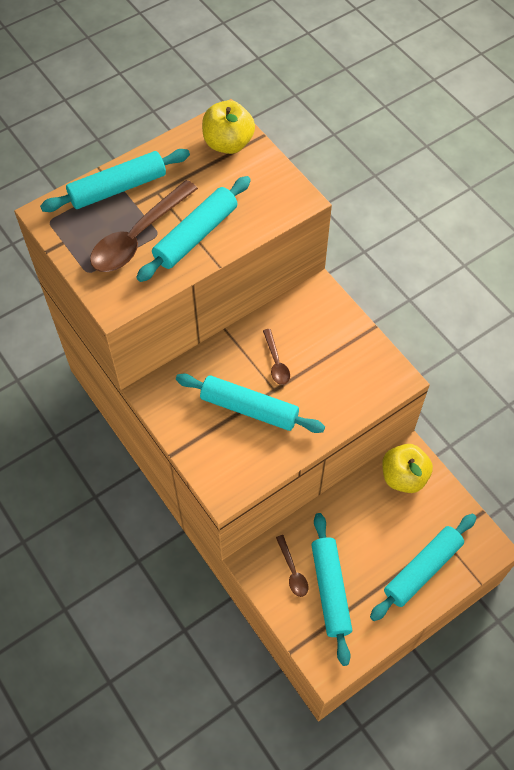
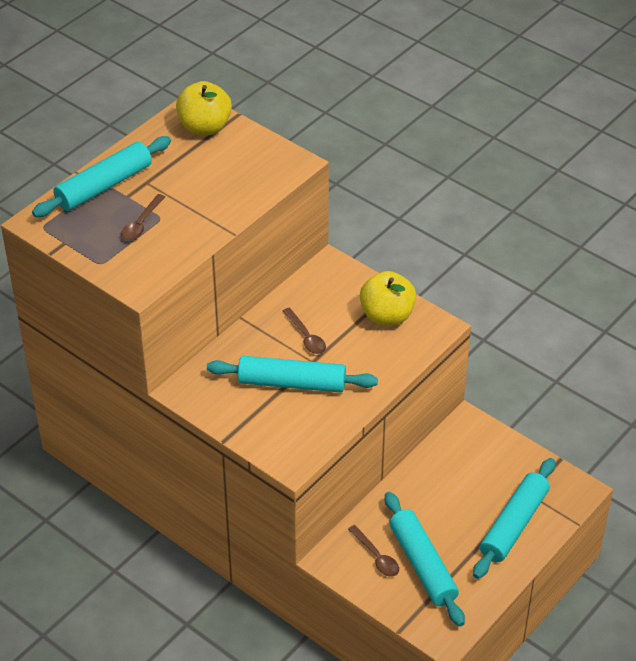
camera: 15 degrees left, 15 degrees down
brown spoon [90,180,198,272] -> brown spoon [121,194,165,241], size x0.50
turquoise rolling pin [136,176,251,282] -> none
yellow apple [382,444,433,493] -> yellow apple moved to [360,271,416,326]

